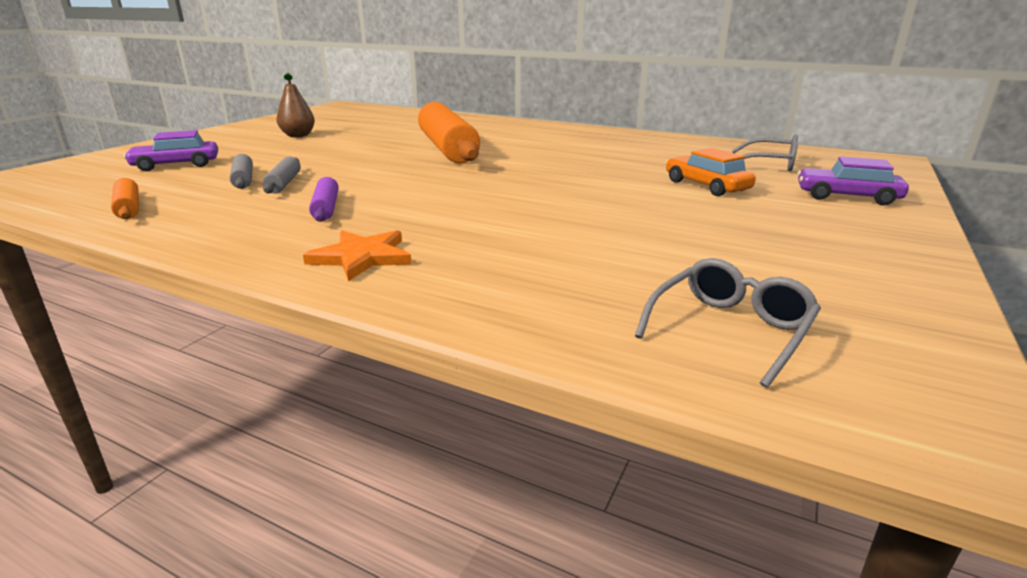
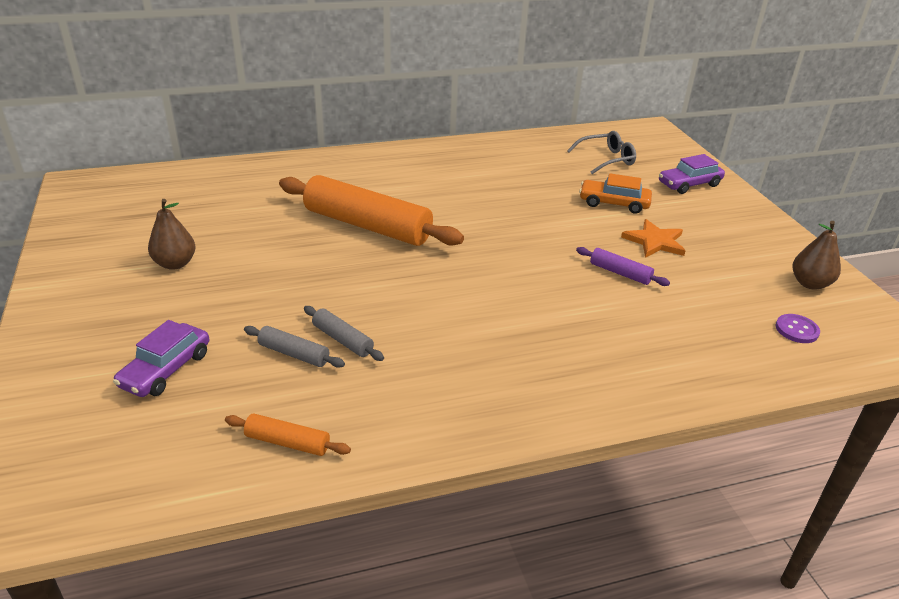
camera: 45 degrees left, 10 degrees up
orange star [303,230,412,281] -> orange star moved to [621,219,686,258]
purple rolling pin [309,177,339,222] -> purple rolling pin moved to [576,247,670,286]
grey glasses [635,258,821,388] -> purple button [776,314,820,343]
none -> brown pear [792,221,841,290]

